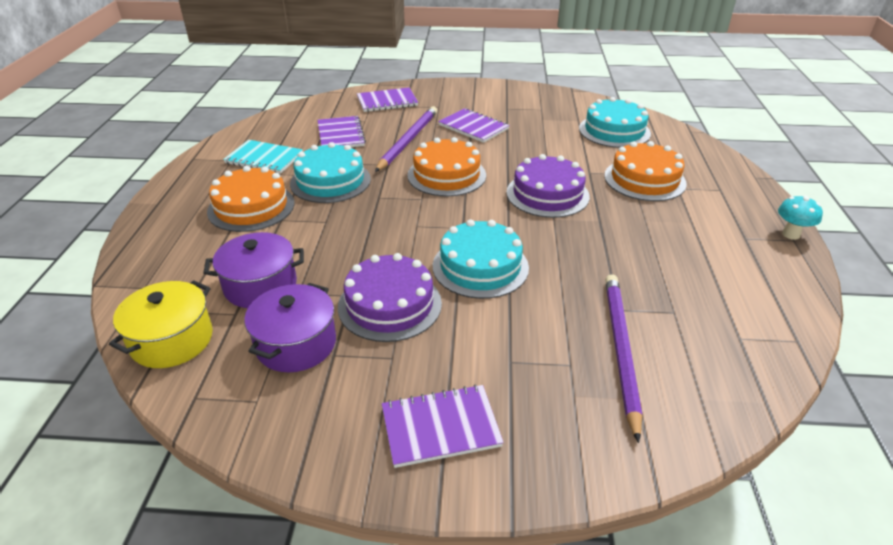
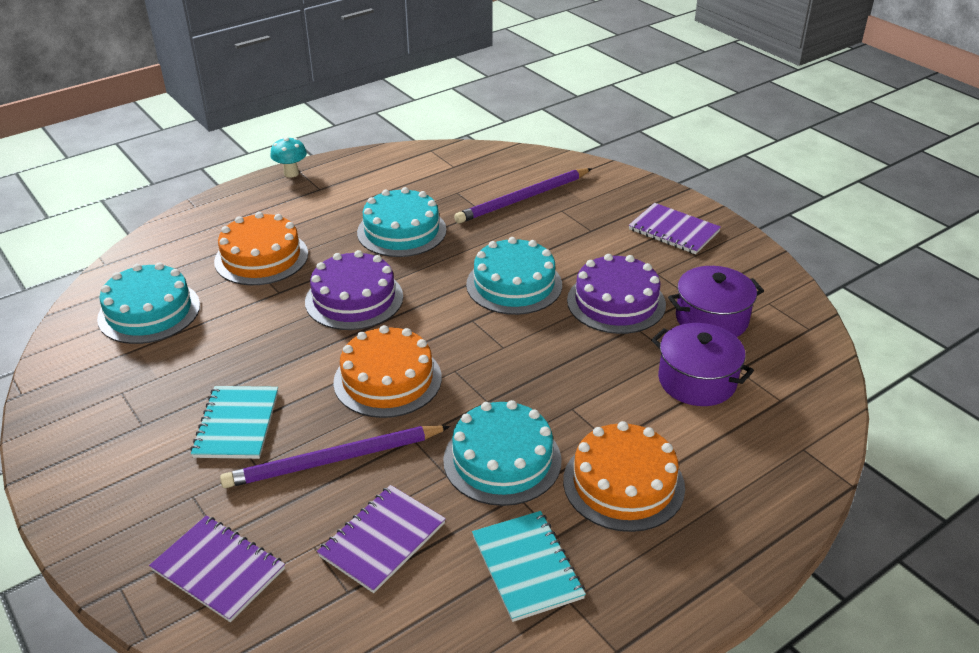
camera: 130 degrees left, 0 degrees up
yellow pot [109,281,213,368] -> none
purple notebook [438,108,510,143] -> turquoise notebook [190,386,278,459]
none -> turquoise cake [357,187,447,257]

